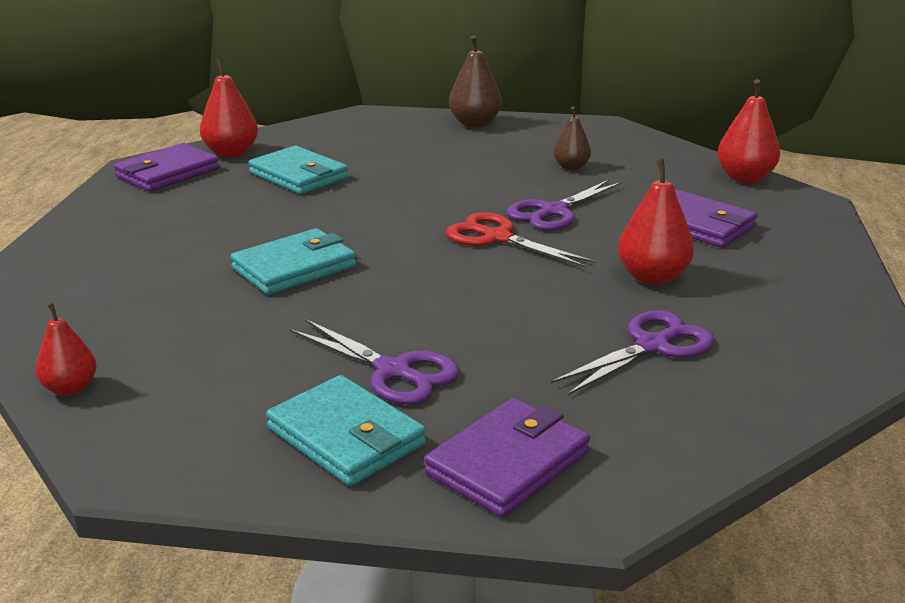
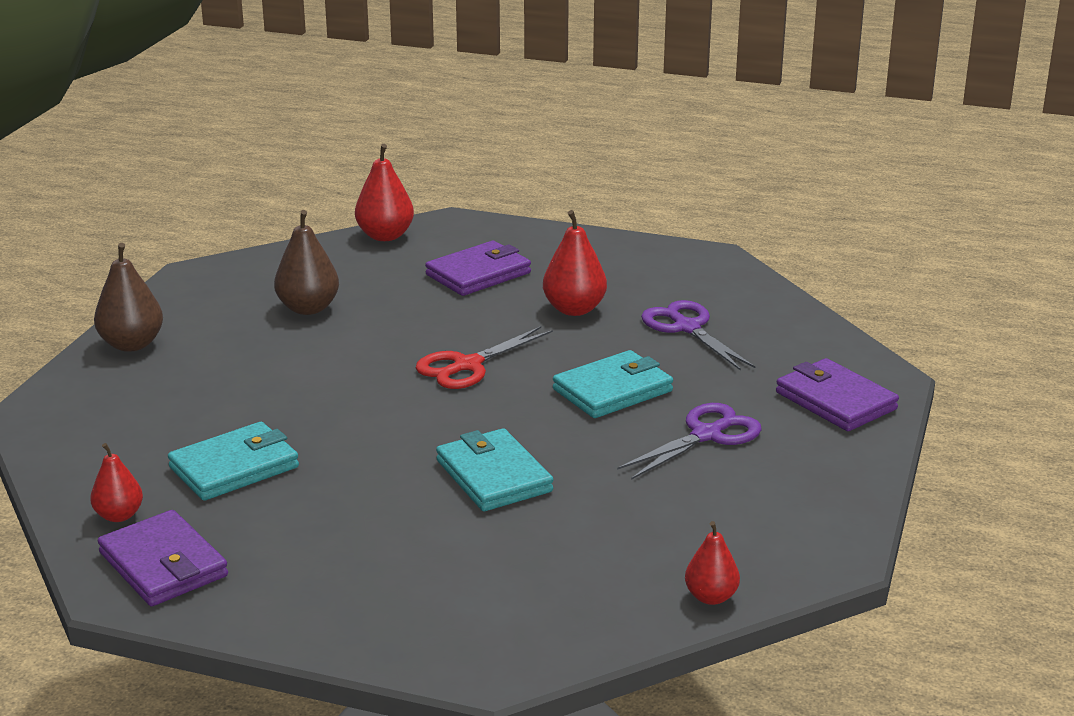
camera: 80 degrees left, 0 degrees up
red pear [200,58,258,158] -> red pear [90,443,143,522], size x0.64
turquoise wallet [266,375,426,486] -> turquoise wallet moved to [553,350,673,418]
purple scissors [507,180,622,231] -> none
brown pear [553,107,591,170] -> brown pear [274,210,339,315], size x1.57

